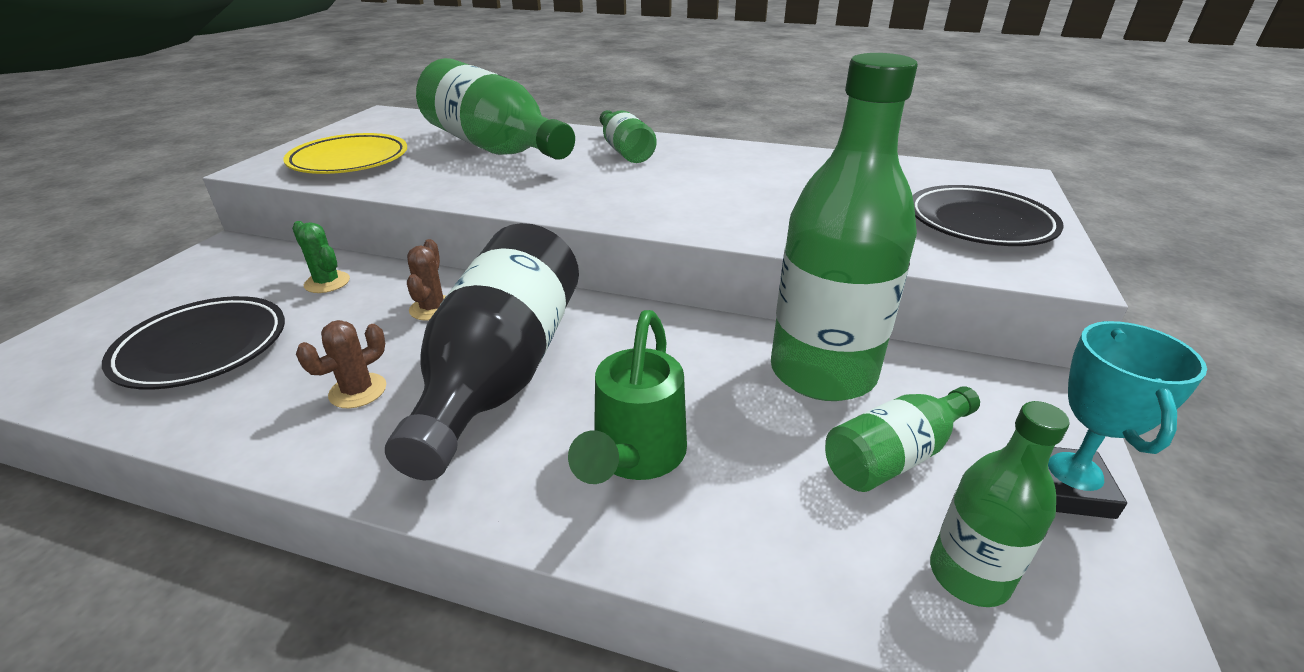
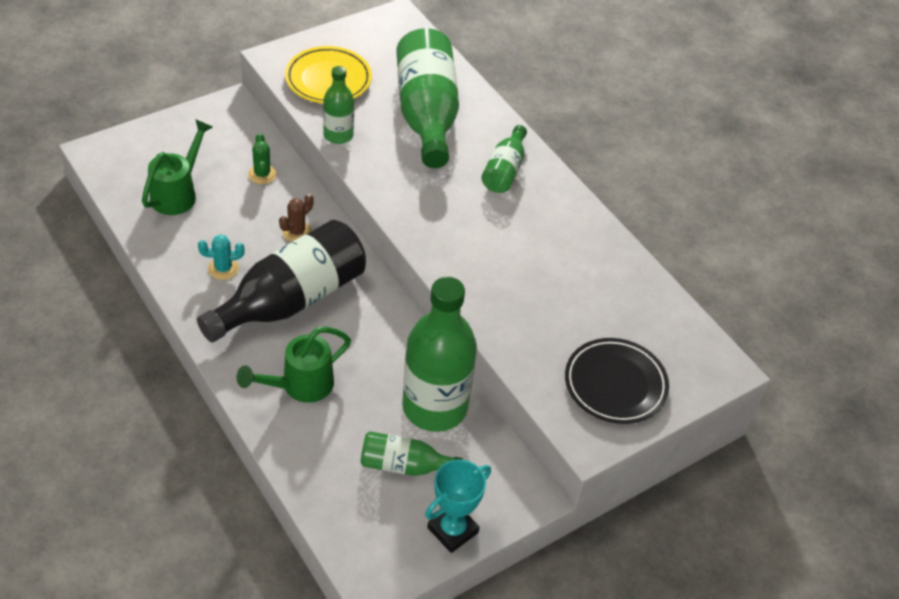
camera: 35 degrees right, 15 degrees up
black plate [102,296,285,390] -> green watering can [142,119,213,215]
brown cactus [296,320,386,408] -> turquoise cactus [198,234,245,280]
green bottle [930,401,1070,607] -> green bottle moved to [323,66,354,144]

